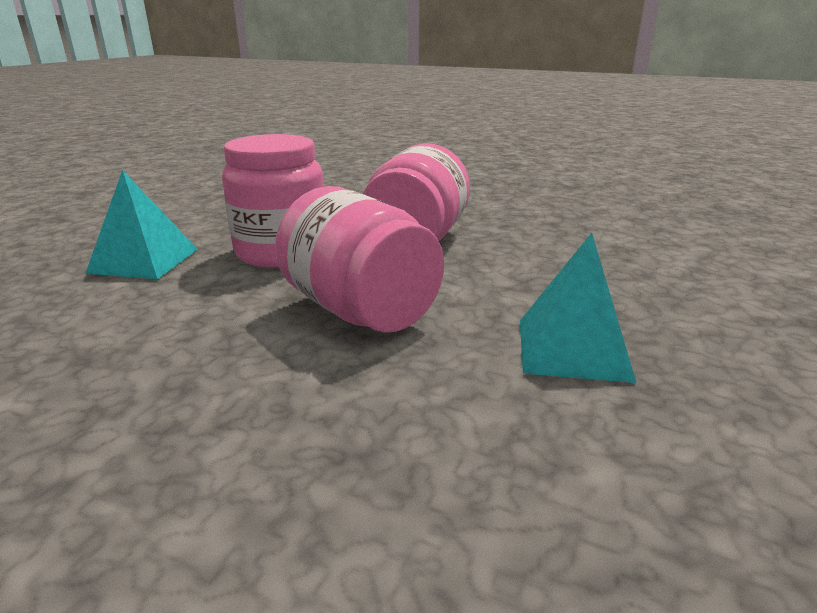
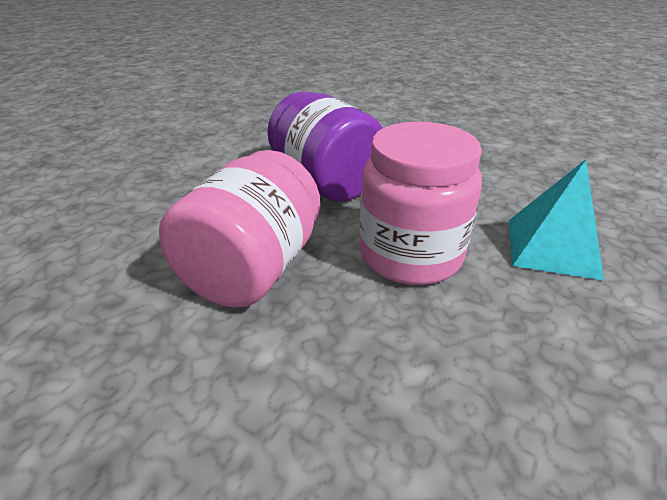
camera: 175 degrees left, 10 degrees up
pink jar [275,186,444,333] -> purple jar [267,92,383,202]
turquoise pyramid [520,233,636,383] -> none

